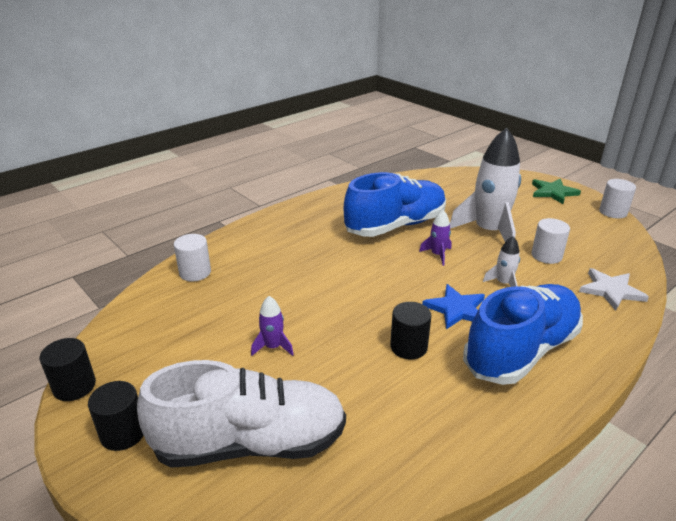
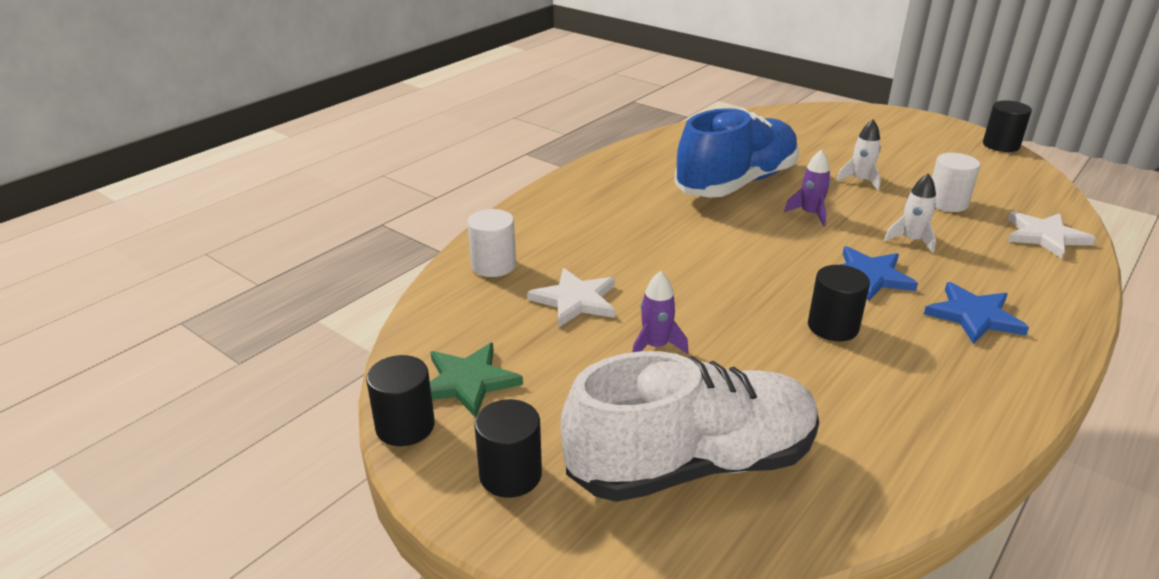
camera: 10 degrees left, 0 degrees up
white rocket [450,128,521,242] -> white rocket [836,120,881,191], size x0.45
blue shoe [463,284,583,385] -> blue star [924,282,1029,344]
green star [532,179,581,204] -> green star moved to [430,343,523,418]
white cylinder [599,179,636,218] -> black cylinder [983,100,1032,152]
none -> white star [527,268,615,327]

